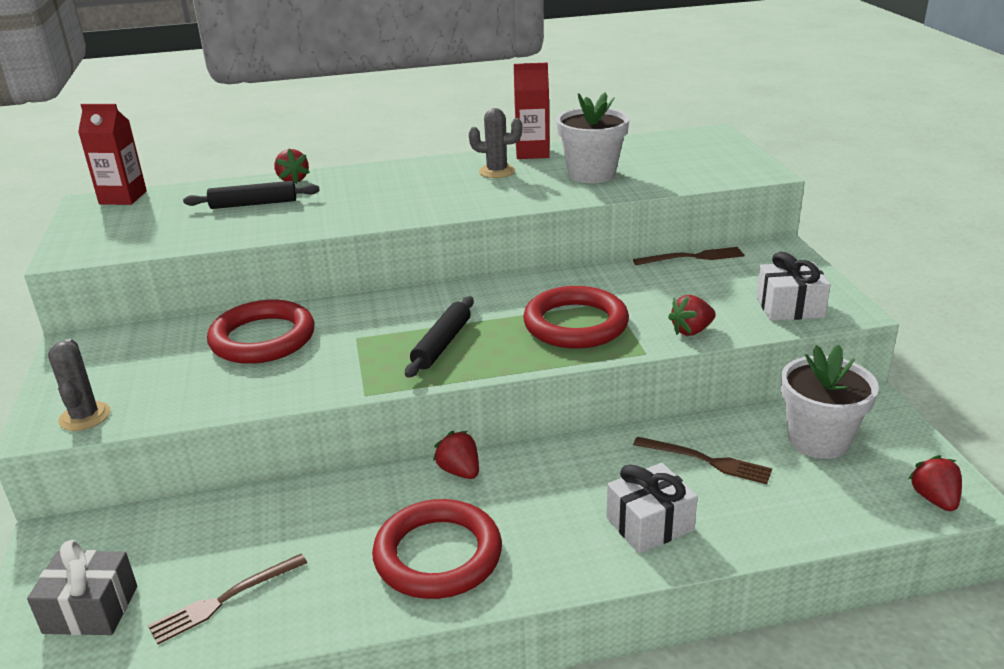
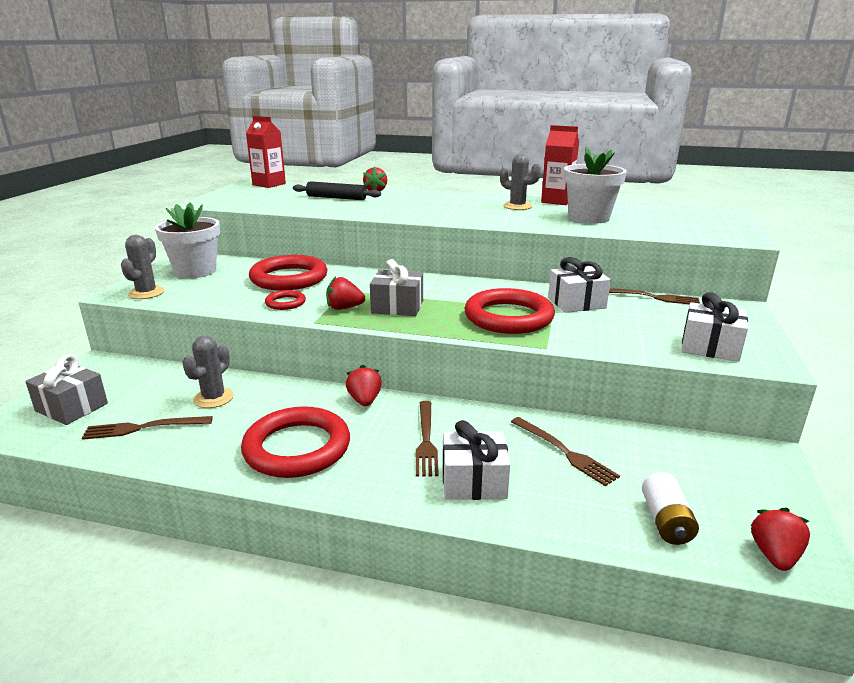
camera: 25 degrees right, 5 degrees down
black rolling pin [405,296,474,378] -> grey gift [370,259,423,316]
red strawberry [668,295,716,336] -> red strawberry moved to [326,276,365,310]
white flower pot [781,345,879,459] -> white flower pot moved to [155,202,220,278]
none -> grey cactus [182,336,234,408]
none -> red ring [265,290,306,310]
none -> brown fork [416,401,439,477]
none -> white gift [548,257,611,313]
none -> white battery [642,472,699,545]

